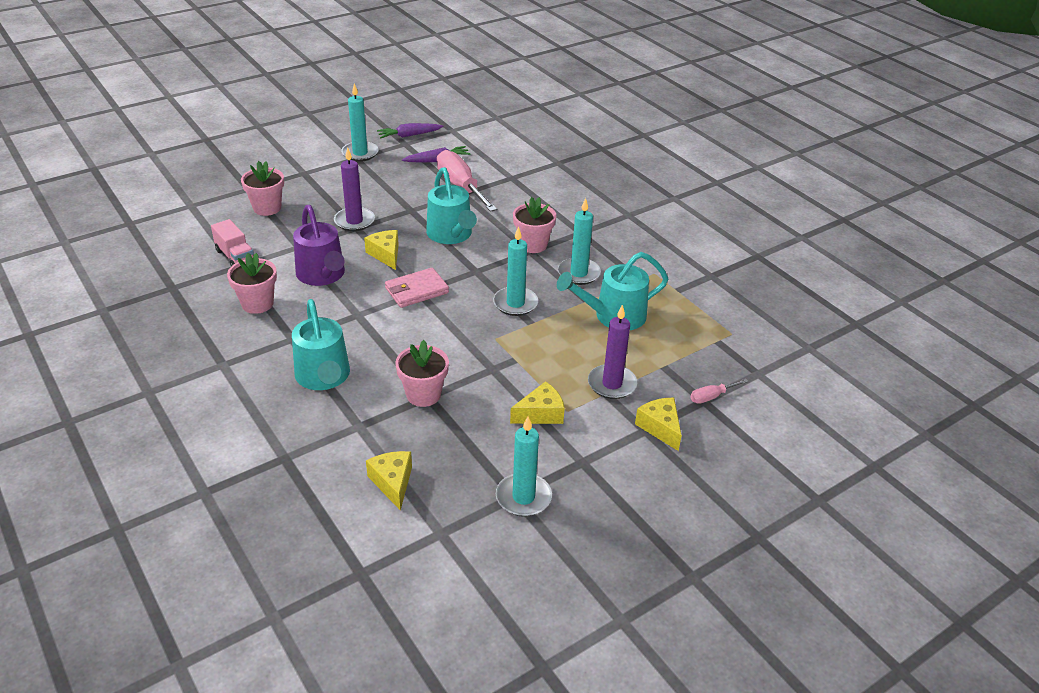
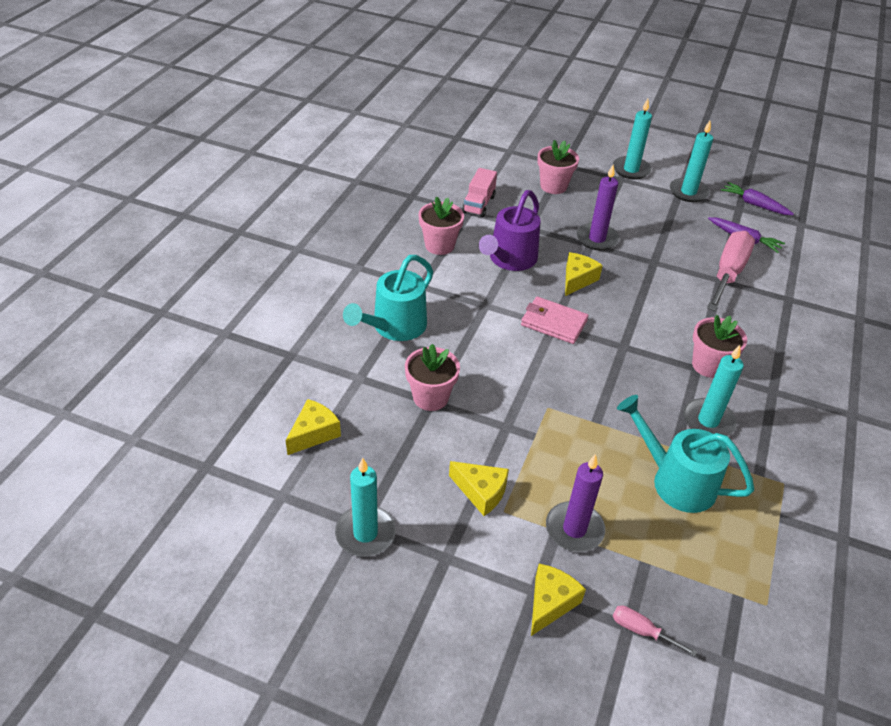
camera: 55 degrees right, 5 degrees up
turquoise watering can [426,167,477,244] -> none
turquoise candle [493,226,538,316] -> turquoise candle moved to [613,99,652,179]

